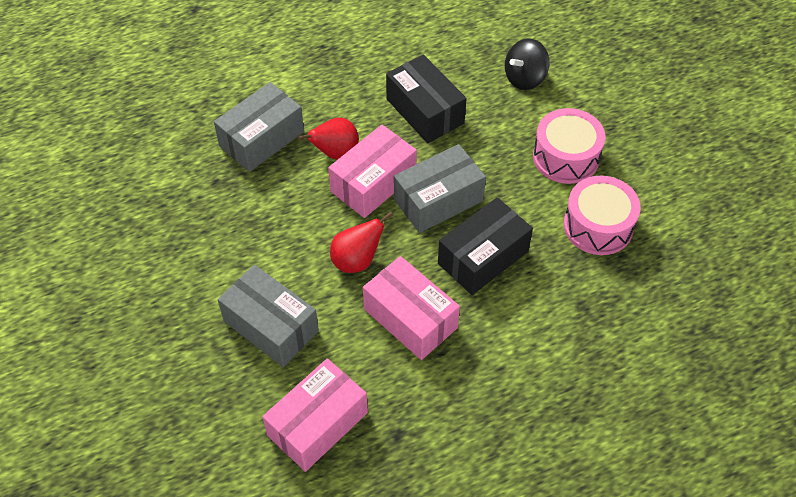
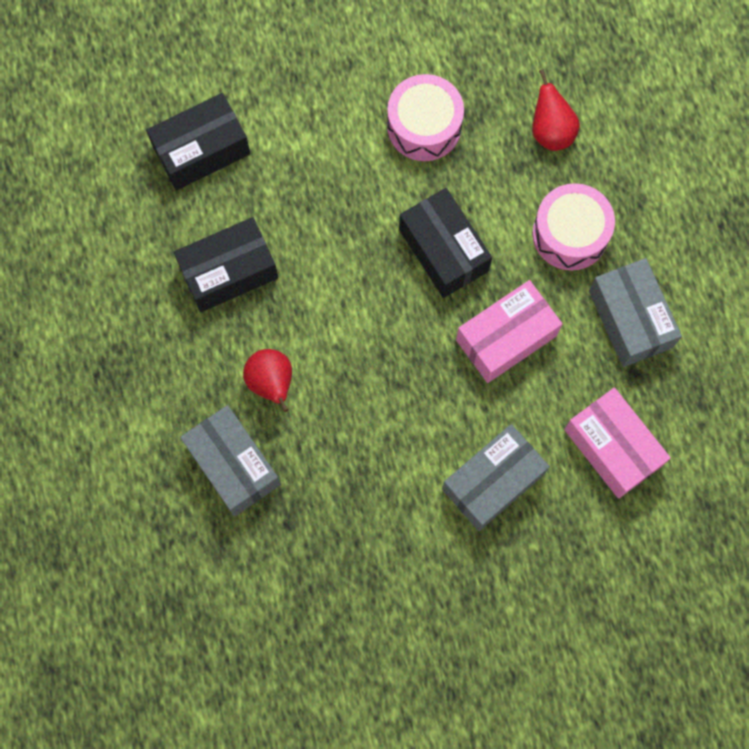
camera: 80 degrees left, 20 degrees up
pink box [328,125,417,218] -> none
red pear [330,211,393,273] -> red pear moved to [532,69,580,151]
grey box [394,144,486,233] -> grey box moved to [589,258,682,367]
black spinning top [505,39,550,90] -> black box [146,93,250,191]
pink drum [533,108,605,184] -> pink drum moved to [532,183,615,270]

